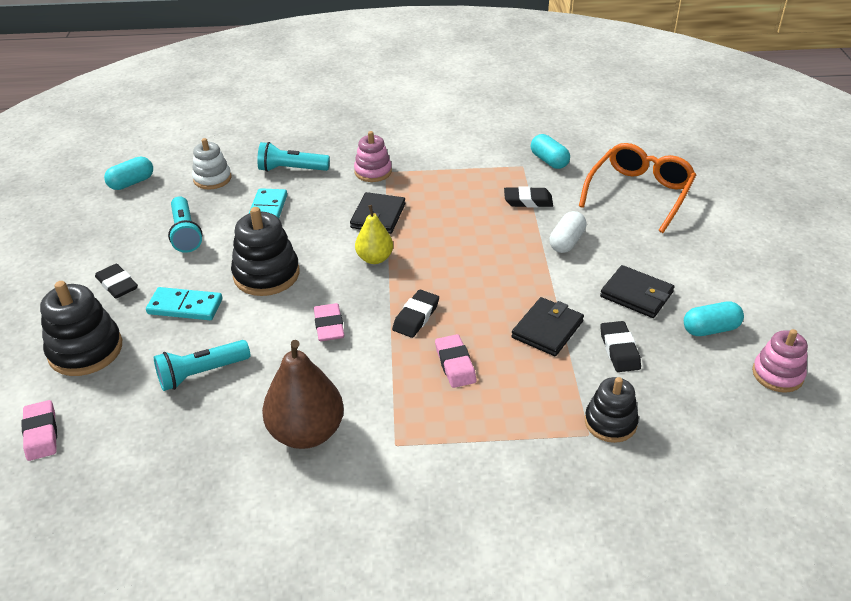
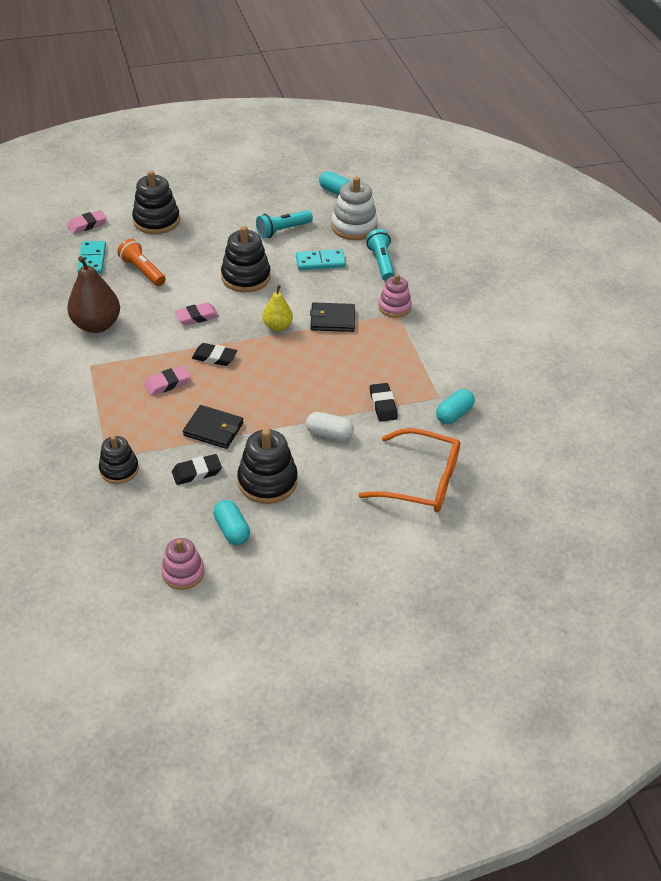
camera: 75 degrees right, 5 degrees up
black eraser [95,264,138,299] -> none
turquoise domino [146,287,222,320] -> turquoise domino moved to [77,241,106,274]
turquoise flashlight [154,340,251,391] -> orange flashlight [117,239,166,286]
white stacking toy [192,138,231,189] -> white stacking toy [331,177,378,240], size x1.53
black wallet [600,265,674,318] -> black stacking toy [237,429,298,504]

